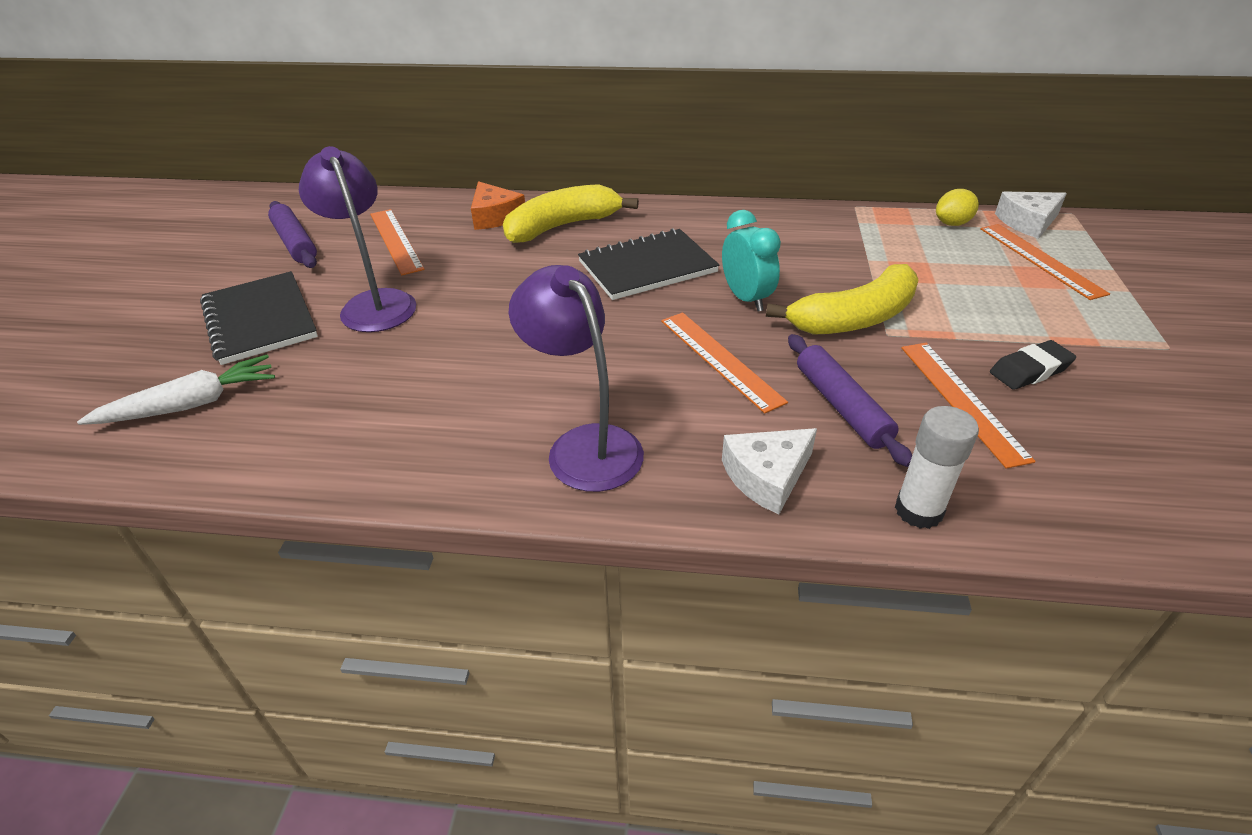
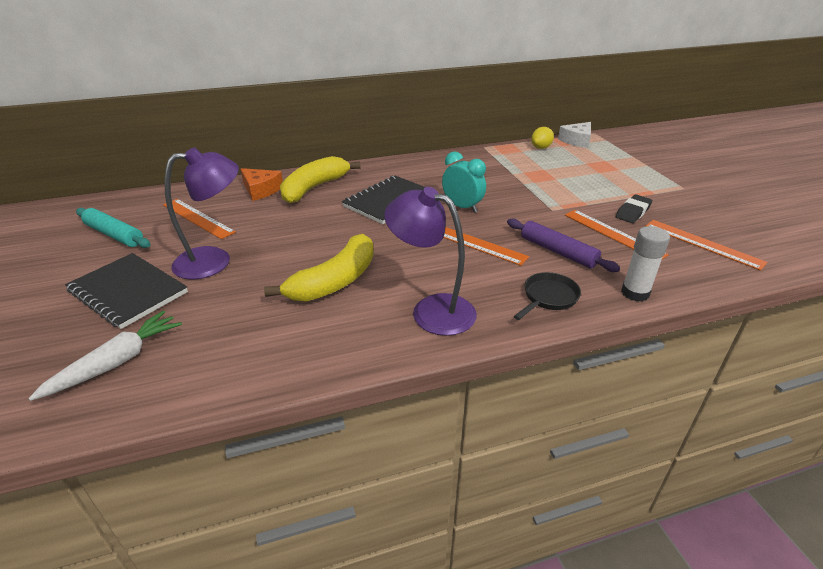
camera: 25 degrees left, 5 degrees down
purple rolling pin [268,201,317,268] -> turquoise rolling pin [76,208,151,248]
purple lamp [299,146,416,332] -> purple lamp turned 120 degrees clockwise [164,148,239,279]
white cheese [722,428,817,514] -> black pan [514,272,581,320]
yellow banana [766,264,919,335] -> yellow banana moved to [264,234,374,302]
orange ruler [980,224,1110,300] -> orange ruler moved to [645,220,768,271]

